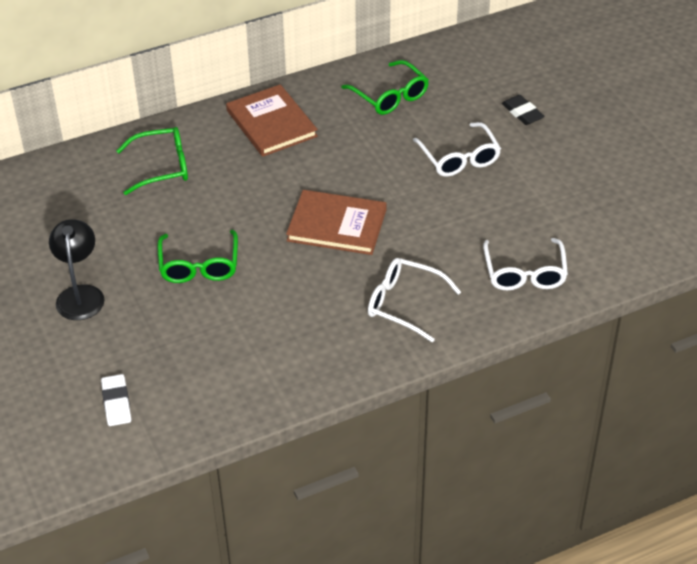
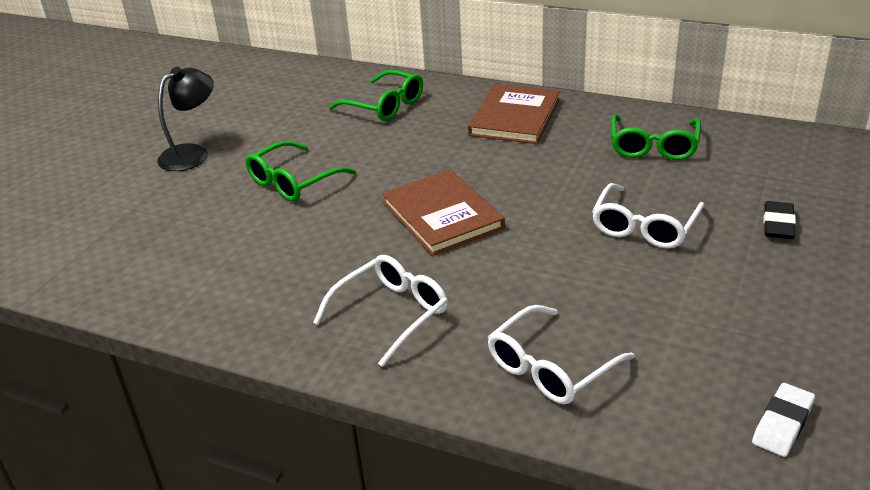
camera: 50 degrees right, 10 degrees down
white eraser [101,374,131,426] -> white eraser moved to [752,383,815,457]
white glasses [368,258,461,342] -> white glasses turned 60 degrees clockwise [313,255,448,367]

